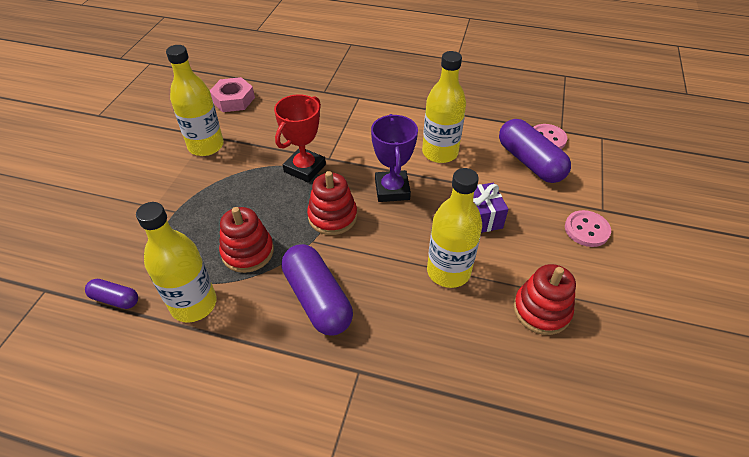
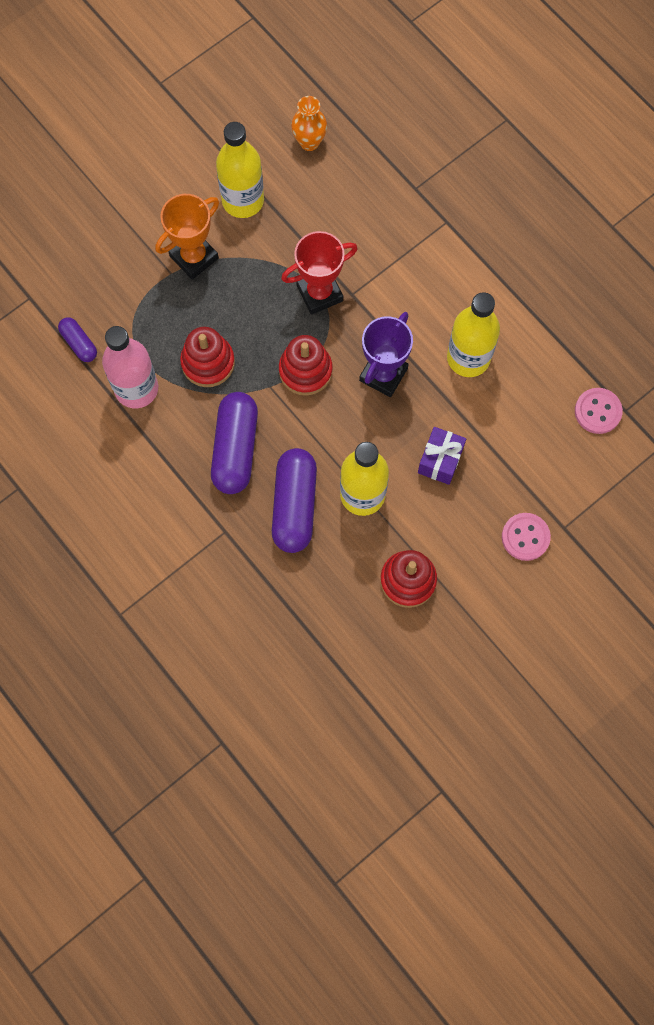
camera: 35 degrees right, 25 degrees up
yellow bottle [136,202,217,323] -> pink bottle [102,326,158,408]
pink nut [210,77,255,112] -> orange vase [291,96,327,151]
purple capsule [499,119,571,183] -> purple capsule moved to [272,448,317,553]
none -> orange trophy [155,194,219,280]

